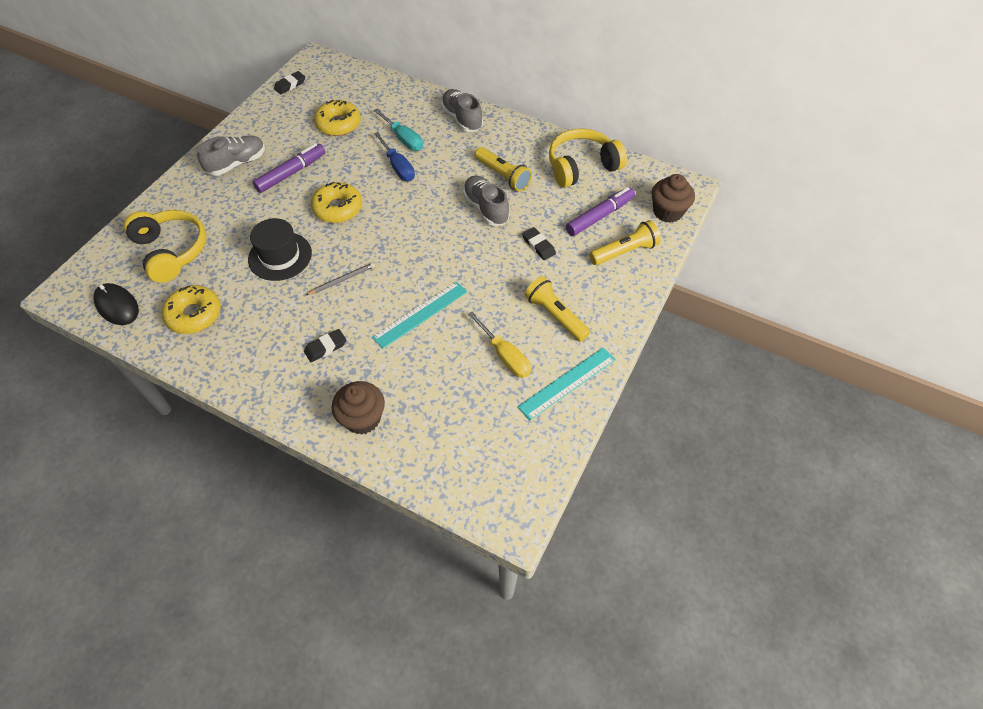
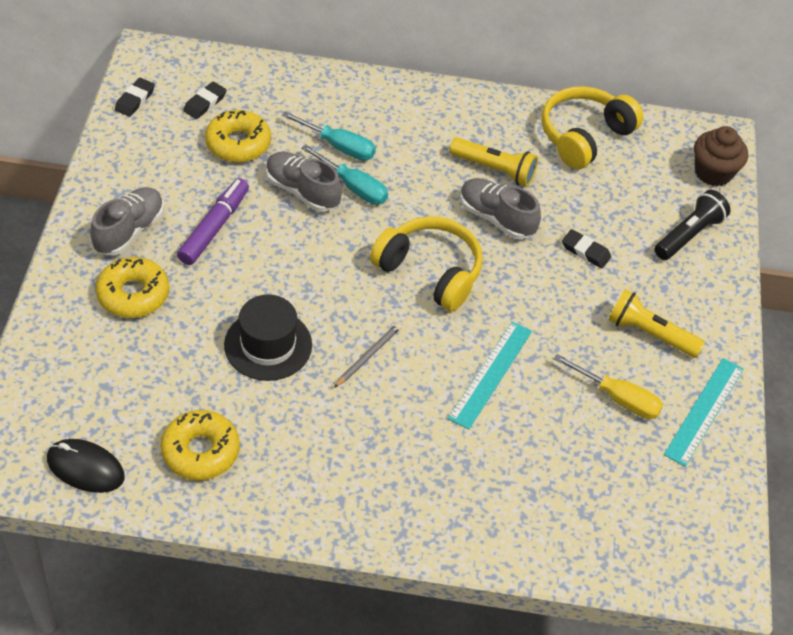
camera: 25 degrees left, 5 degrees down
yellow headphones [123,210,206,283] -> yellow headphones moved to [370,217,483,312]
black eraser [304,329,346,362] -> black eraser moved to [183,82,227,119]
yellow donut [311,182,362,223] -> yellow donut moved to [96,257,169,318]
brown cupcake [331,381,385,435] -> none
blue screwdriver [374,132,415,181] -> turquoise screwdriver [301,144,388,205]
grey shoe [441,89,483,132] -> grey shoe moved to [266,152,342,212]
purple marker [566,187,635,236] -> none
yellow flashlight [589,220,661,265] -> black flashlight [654,190,731,260]

